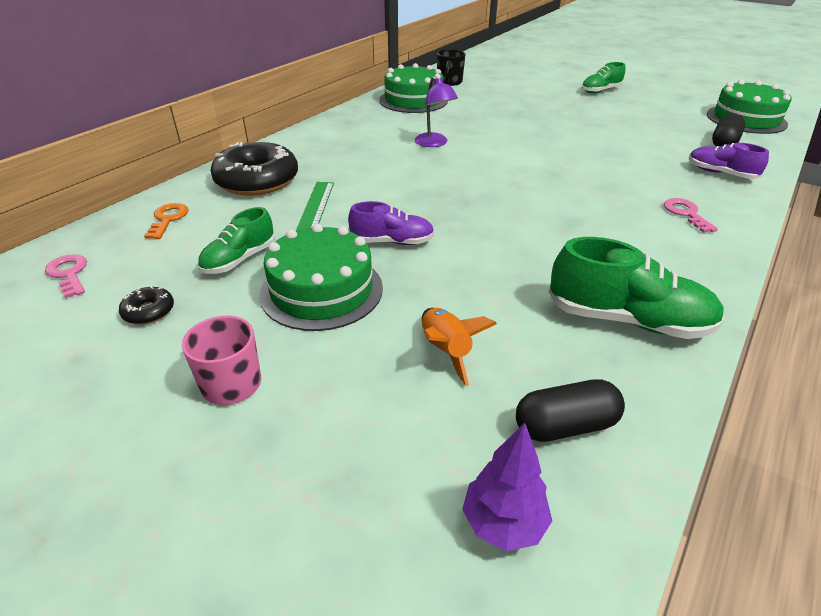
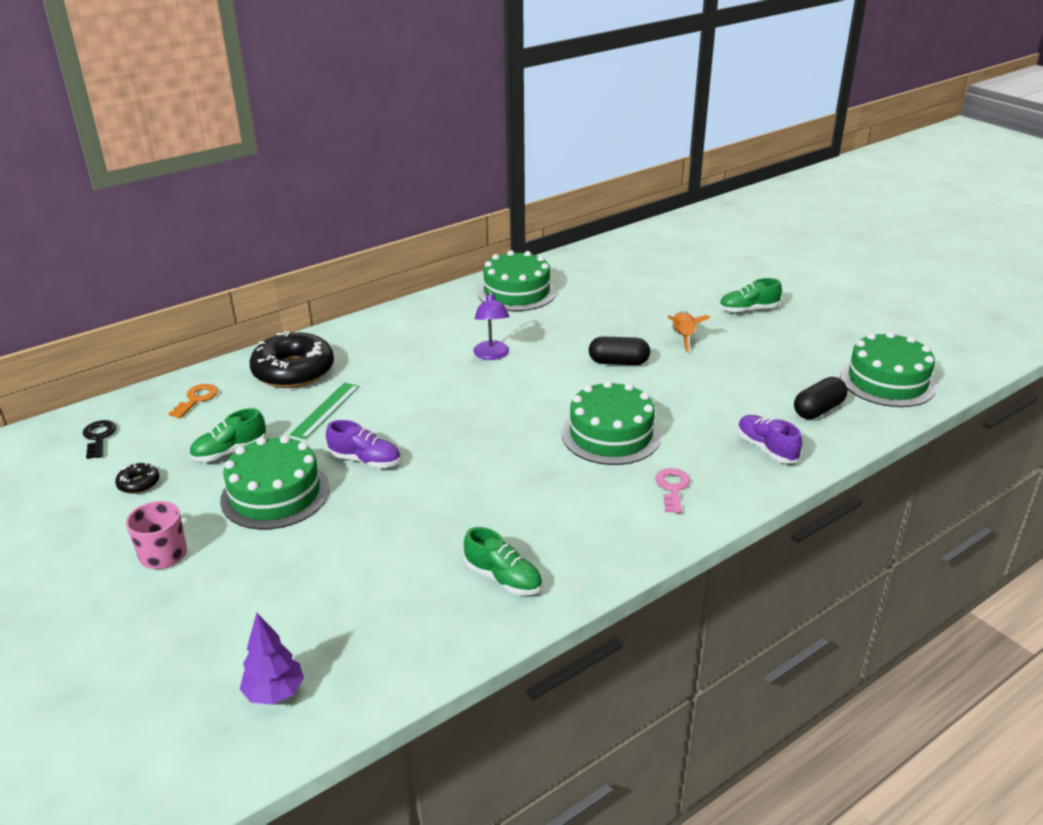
camera: 20 degrees right, 5 degrees down
pink key [45,254,87,299] -> black key [83,420,116,459]
orange rocket [422,308,497,386] -> orange rocket moved to [668,311,710,352]
black mug [437,49,465,86] -> none
black capsule [516,379,625,442] -> black capsule moved to [589,336,650,365]
green shoe [549,237,724,339] -> green shoe [464,527,542,596], size x0.62
none -> green cake [562,381,661,465]

